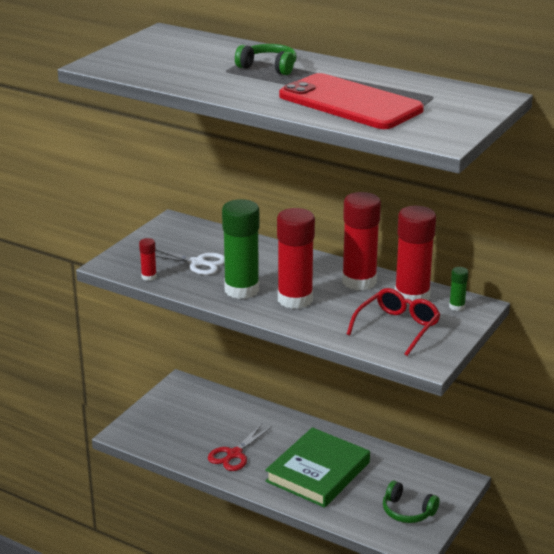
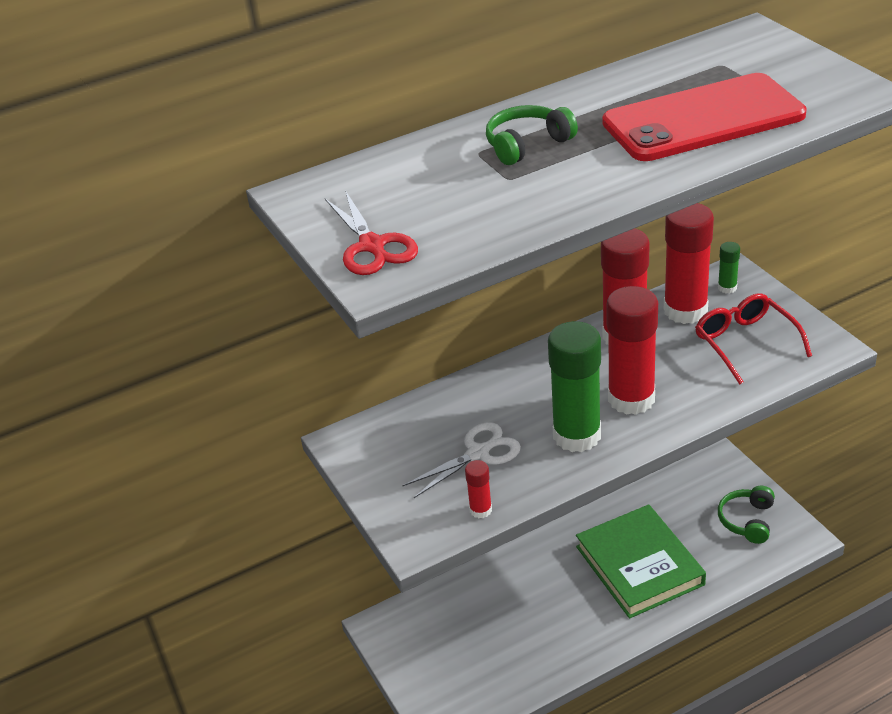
camera: 55 degrees left, 10 degrees up
red scissors [208,423,272,471] -> red scissors moved to [325,191,418,275]
green headphones [383,481,440,523] -> green headphones turned 135 degrees clockwise [718,486,775,544]

